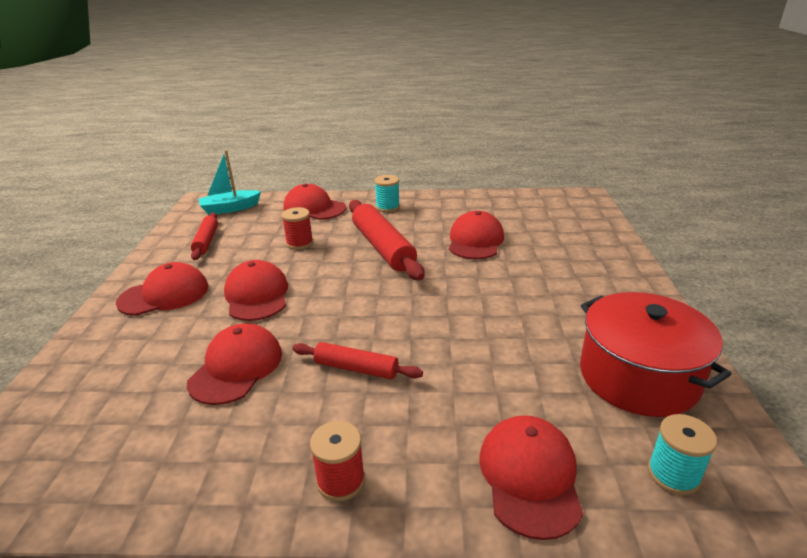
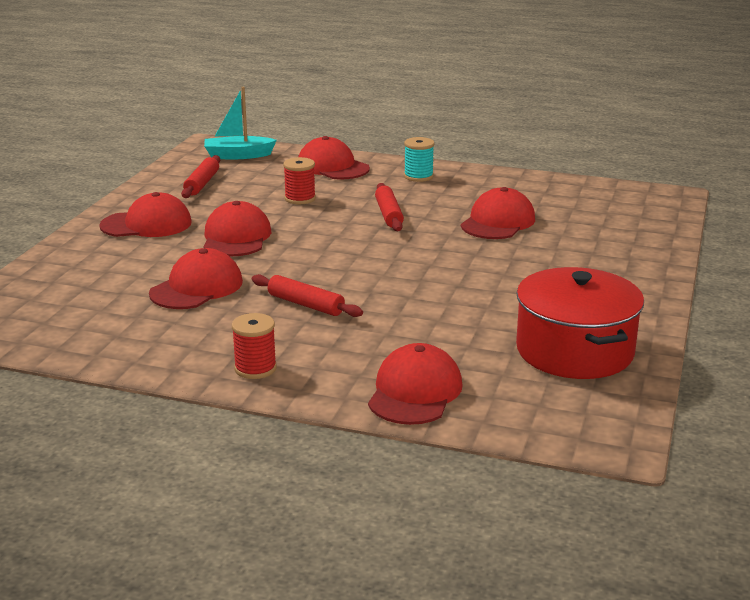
camera: 15 degrees right, 5 degrees down
red rolling pin [349,200,425,280] -> red rolling pin [375,183,404,231], size x0.57
turquoise spool [648,414,717,495] -> none

